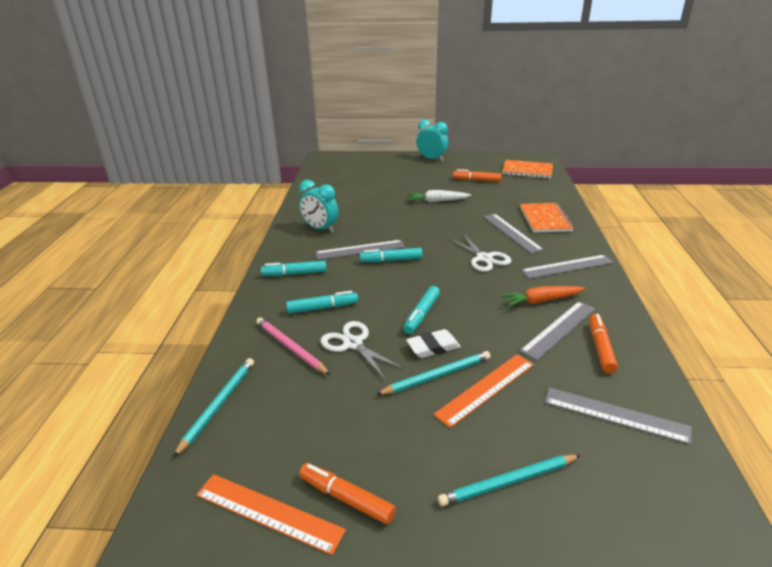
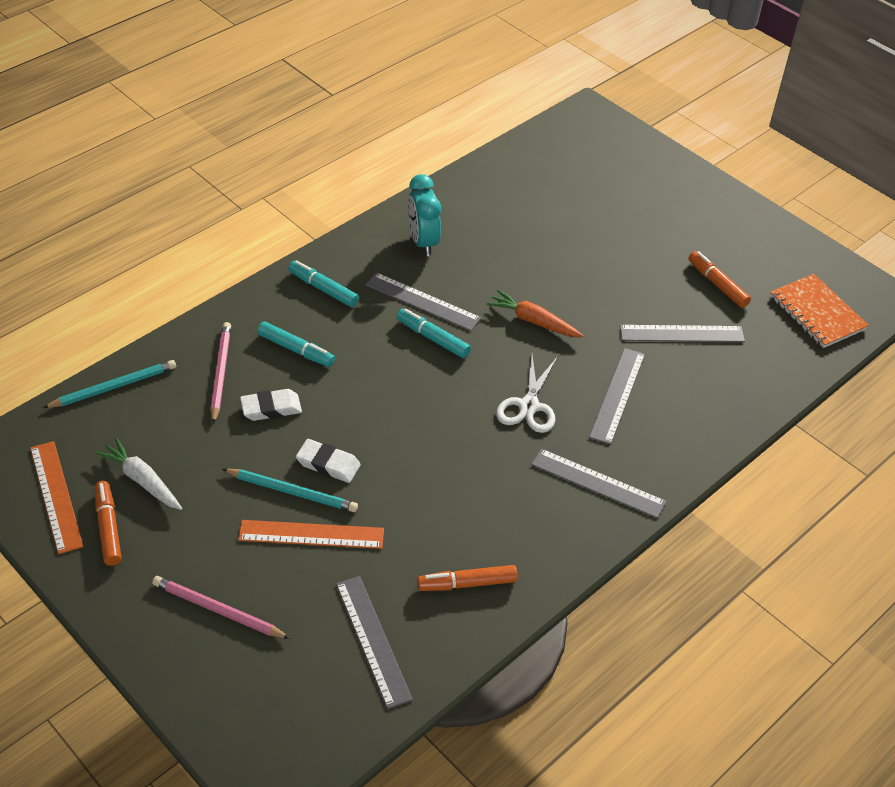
camera: 40 degrees right, 15 degrees up
white scissors [320,321,404,380] -> white eraser [240,389,302,421]
turquoise marker [403,286,440,334] -> none
white carrot [407,190,471,202] -> white carrot moved to [95,438,183,510]
turquoise clock [417,119,448,161] -> none
turquoise pencil [438,455,581,507] -> pink pencil [152,576,290,639]
orange carrot [500,286,585,307] -> orange carrot moved to [487,290,584,337]
orange notebook [520,203,574,233] -> none
grey ruler [520,301,596,360] -> grey ruler moved to [620,325,745,342]
orange marker [589,314,618,373] -> orange marker turned 150 degrees counterclockwise [417,565,518,591]

